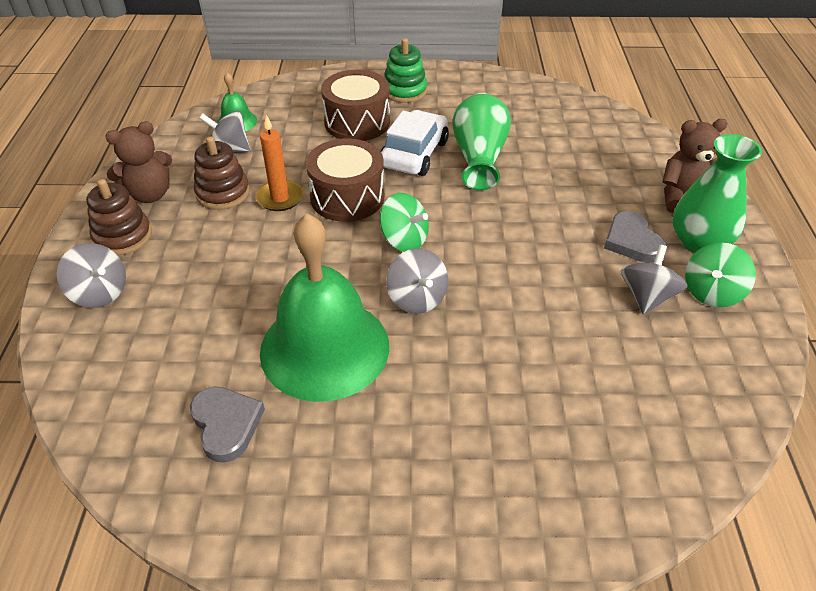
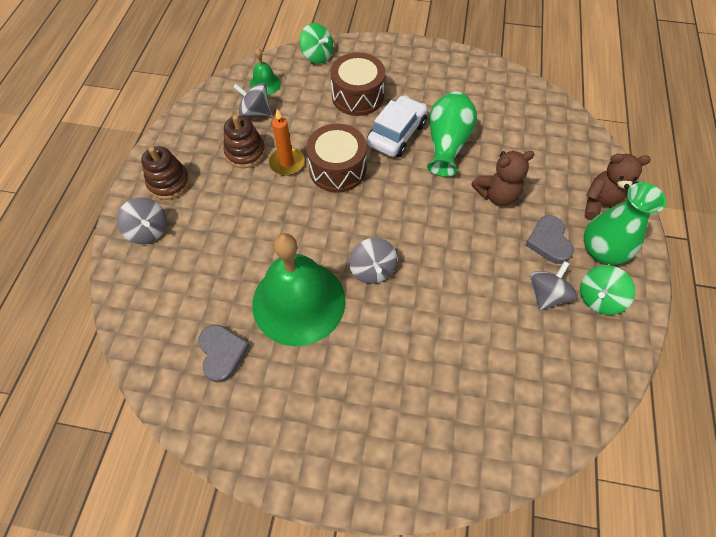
camera: 10 degrees right, 15 degrees up
brown teddy bear [105,121,172,203] -> brown teddy bear moved to [472,151,534,206]
green spinning top [380,193,429,252] -> green spinning top moved to [300,23,333,64]
green stacking toy [384,38,427,103] -> none

